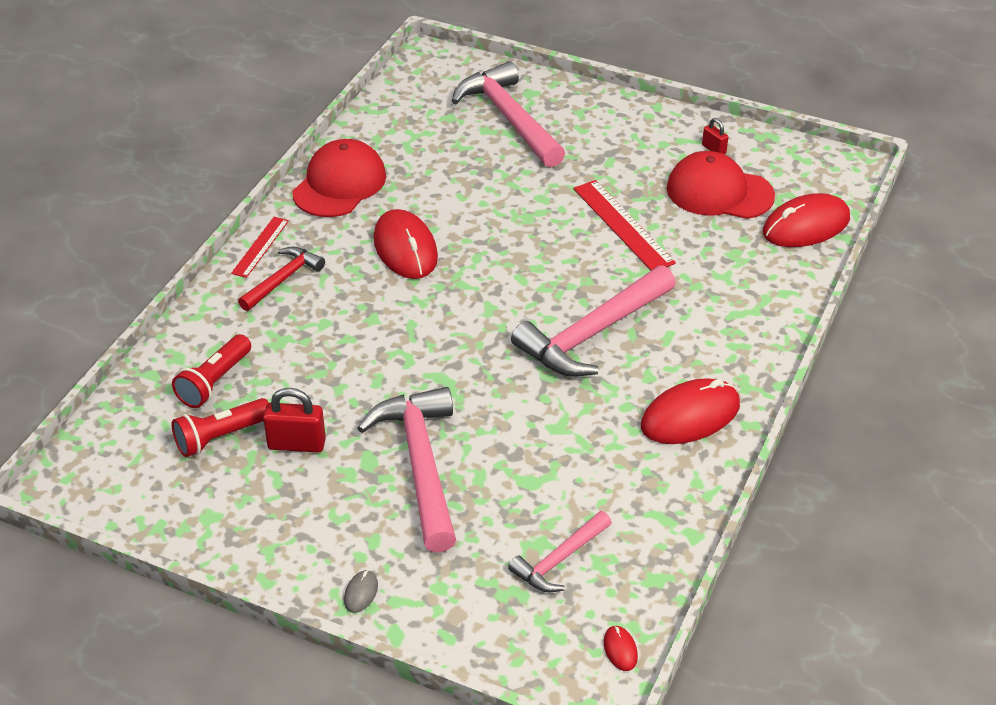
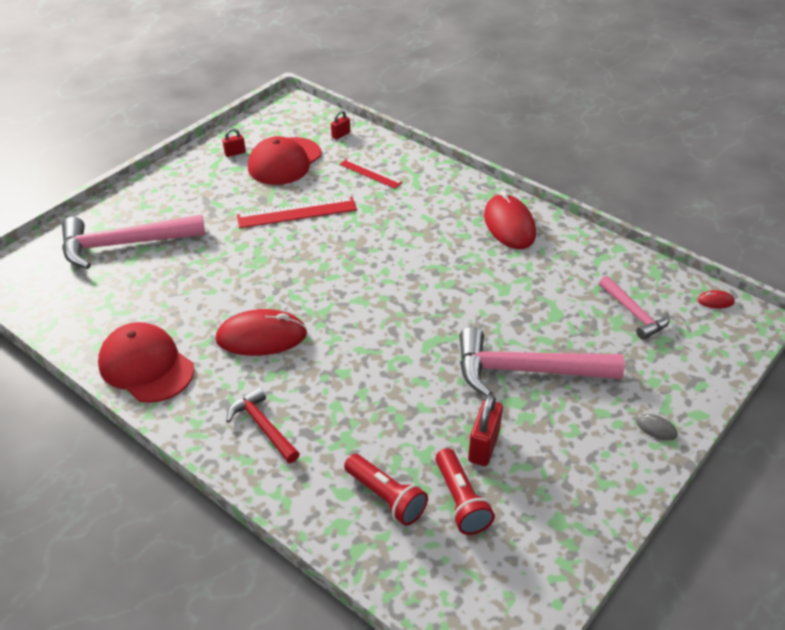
camera: 75 degrees left, 0 degrees up
red ruler [231,217,289,278] -> red ruler moved to [339,159,402,189]
pink hammer [511,265,676,377] -> none
red mouse [763,193,850,247] -> red padlock [331,110,350,140]

